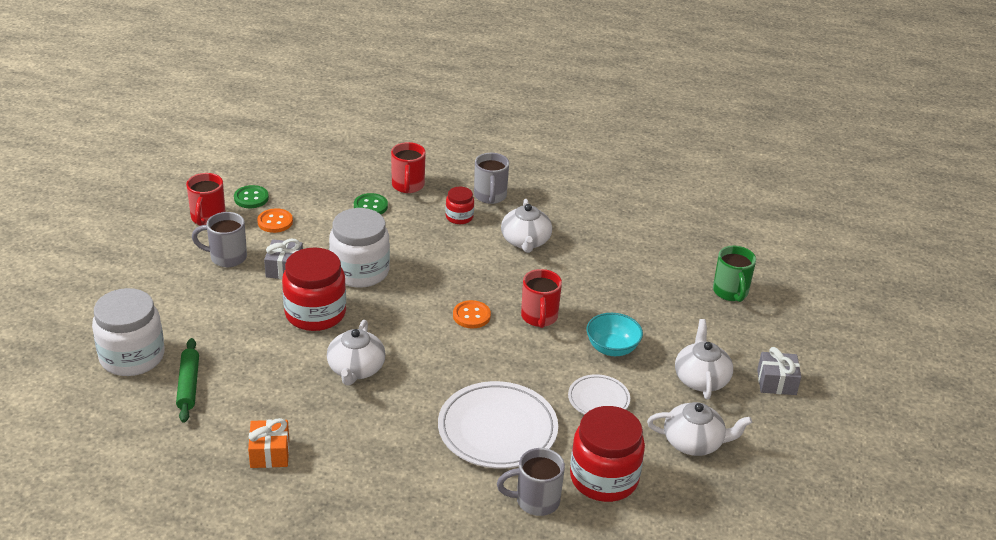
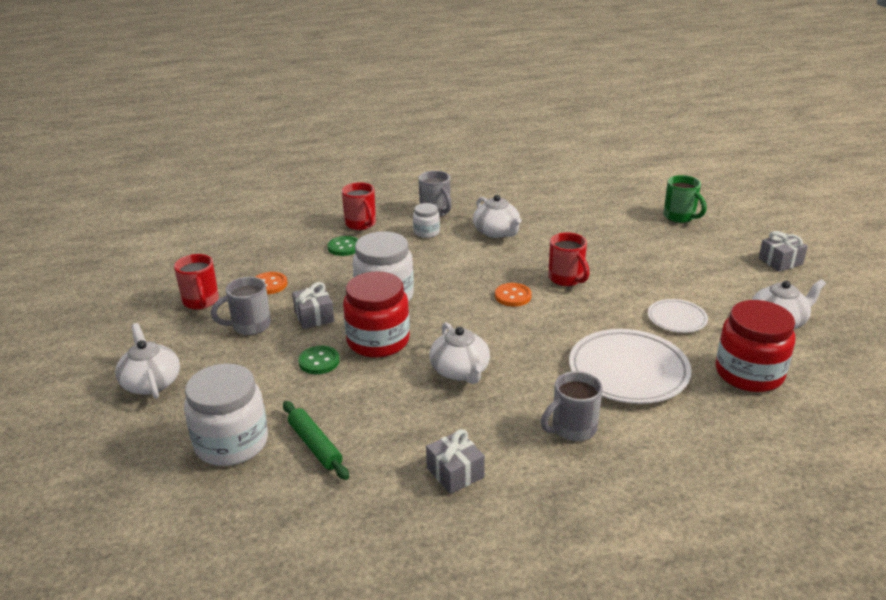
camera: 25 degrees left, 5 degrees down
green button [234,185,269,208] -> green button moved to [298,346,340,374]
orange gift [248,418,289,468] -> grey gift [426,429,485,494]
red jar [446,187,474,224] -> white jar [413,203,440,238]
grey mug [497,448,565,516] -> grey mug moved to [541,371,603,441]
turquoise bowl [586,313,643,356] -> none
white teapot [675,319,733,400] -> white teapot moved to [115,323,180,399]

